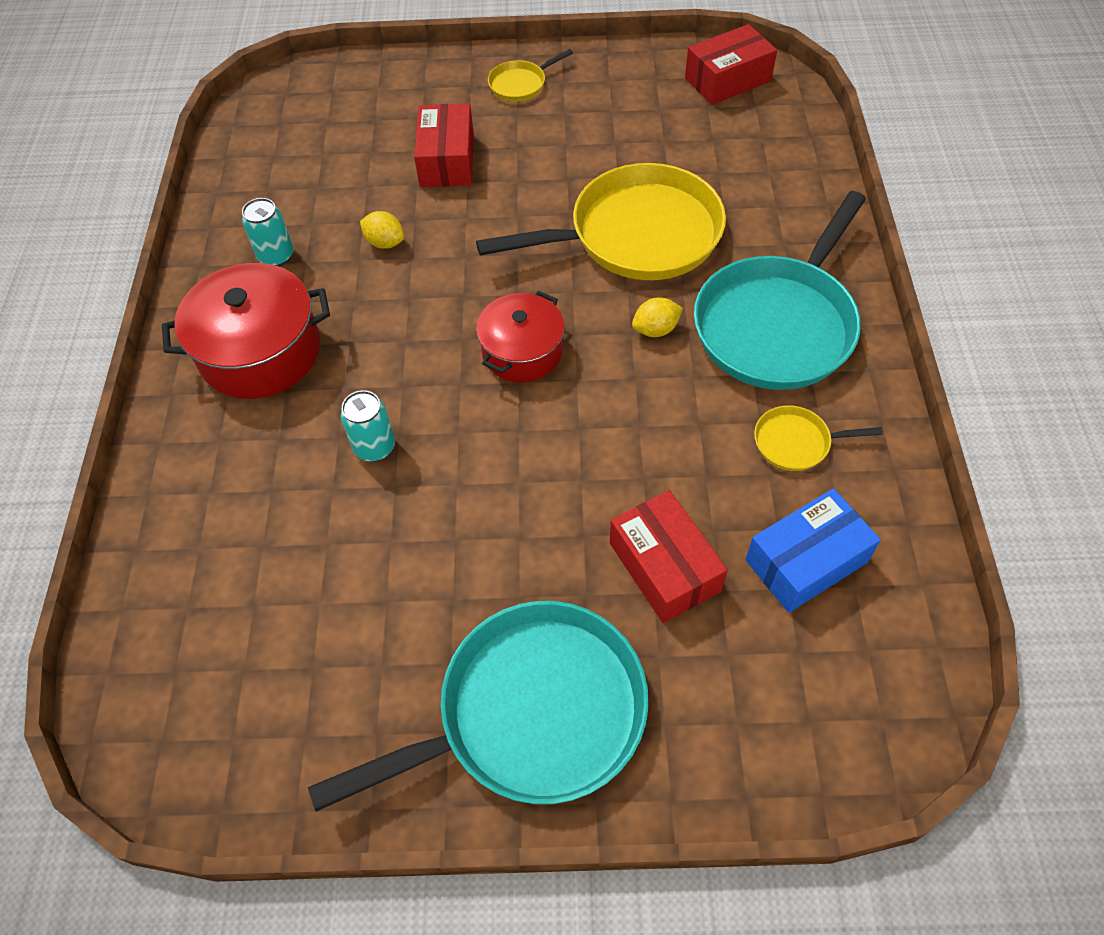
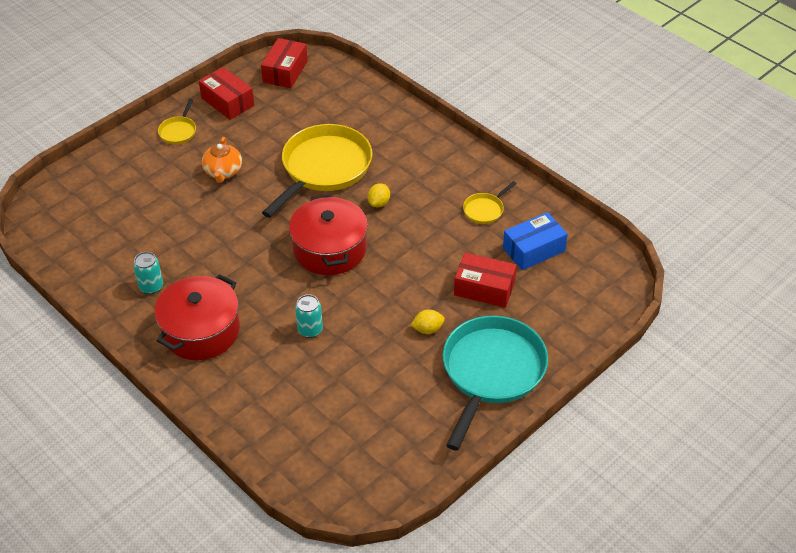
camera: 45 degrees left, 10 degrees down
yellow lemon [360,211,404,249] -> yellow lemon moved to [410,309,445,334]
red box [414,103,474,187] -> red box moved to [199,67,254,120]
red pot [476,291,565,383] -> red pot [289,194,368,275], size x1.52
turquoise pan [694,191,866,390] -> none
blue box [745,488,881,613] -> blue box turned 45 degrees clockwise [503,212,568,270]
none -> orange teapot [202,137,242,183]

